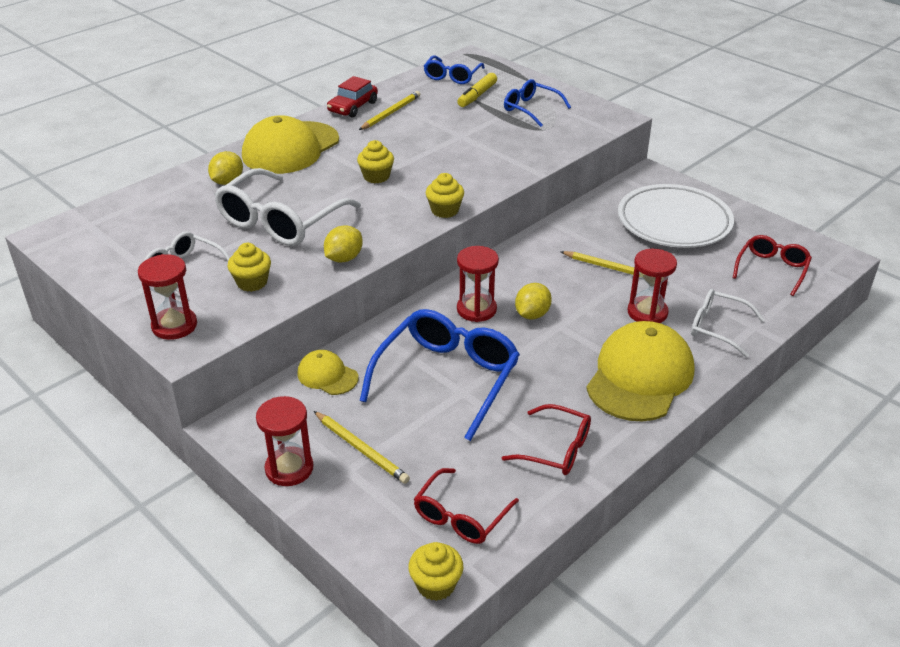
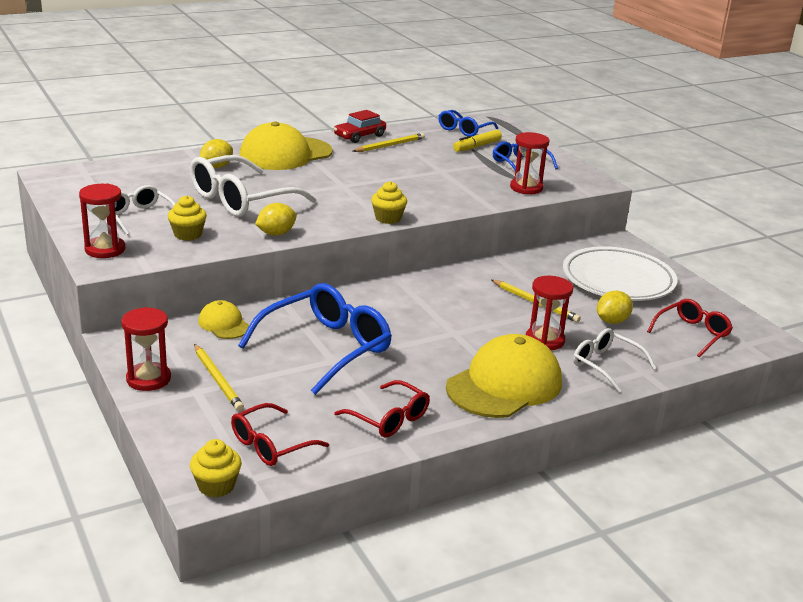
camera: 15 degrees right, 10 degrees down
yellow cupcake [357,140,394,183] -> none
red hourglass [457,246,499,322] -> red hourglass moved to [510,132,549,194]
yellow lemon [515,283,552,320] -> yellow lemon moved to [597,291,633,324]

